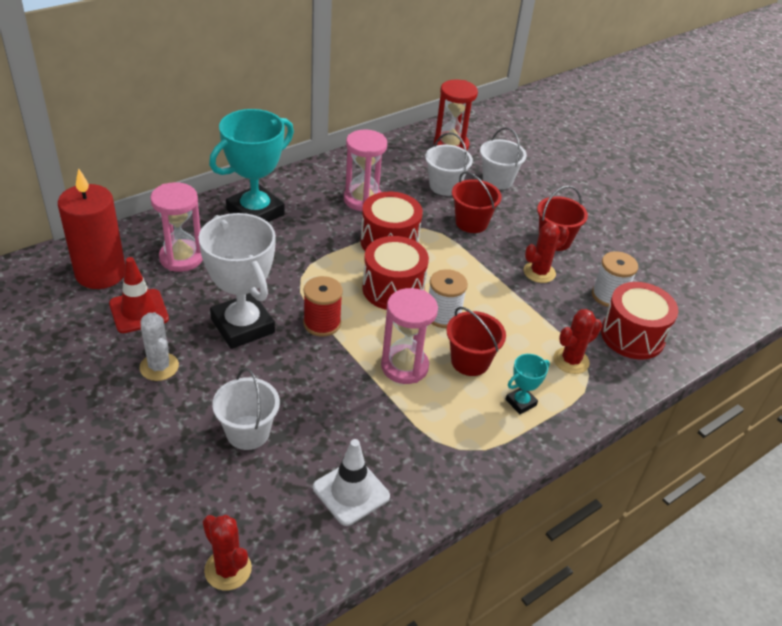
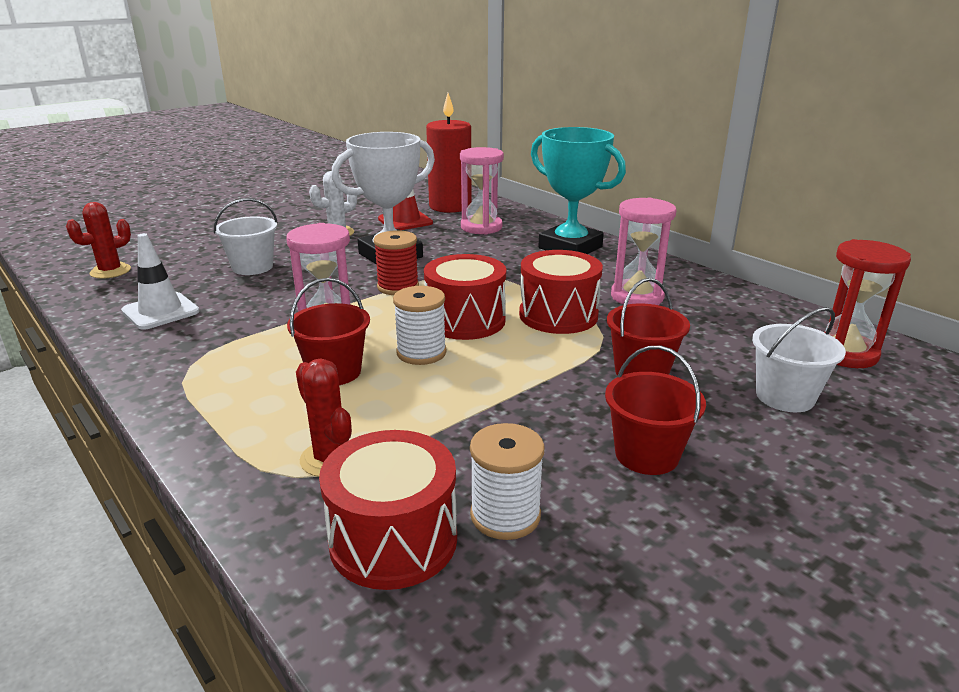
camera: 90 degrees right, 15 degrees down
white bucket [425,132,473,196] -> none
turquoise trophy [506,354,550,414] -> none
red cactus [524,222,569,283] -> none

